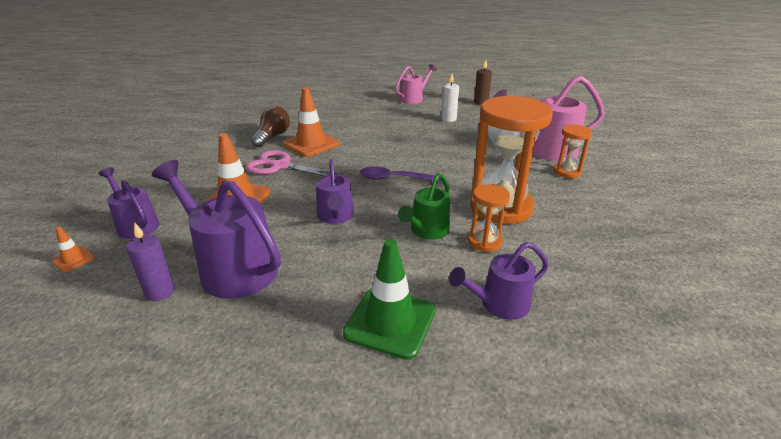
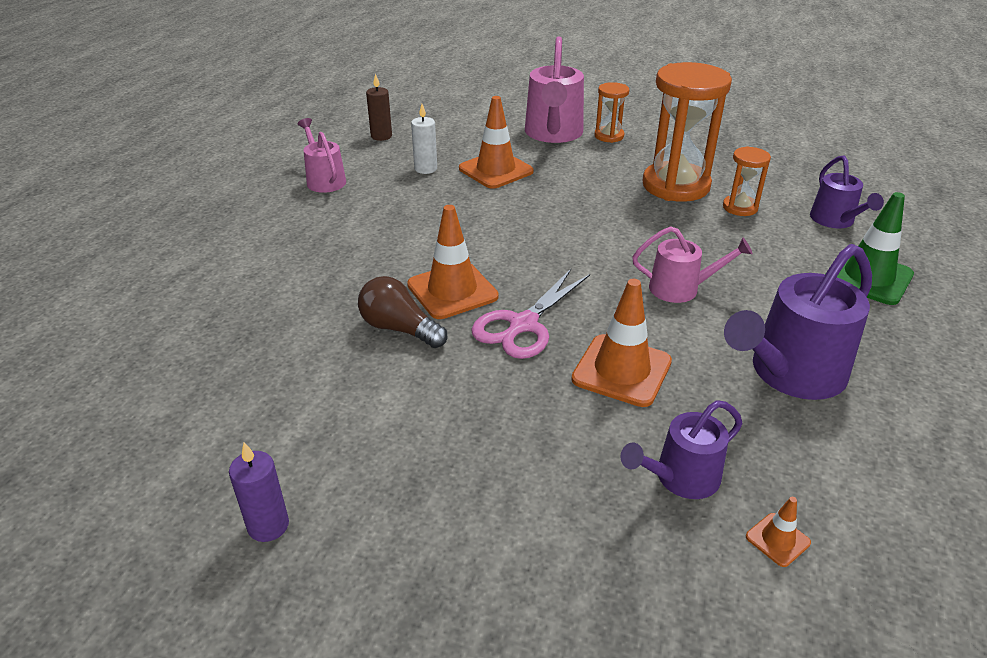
camera: 75 degrees left, 5 degrees up
purple candle [126,223,175,301] -> purple candle moved to [229,442,289,542]
purple watering can [316,160,354,224] -> pink watering can [632,226,753,303]
purple spoon [360,166,442,182] -> none
green watering can [398,173,450,239] -> none
none -> orange traffic cone [459,96,534,189]

